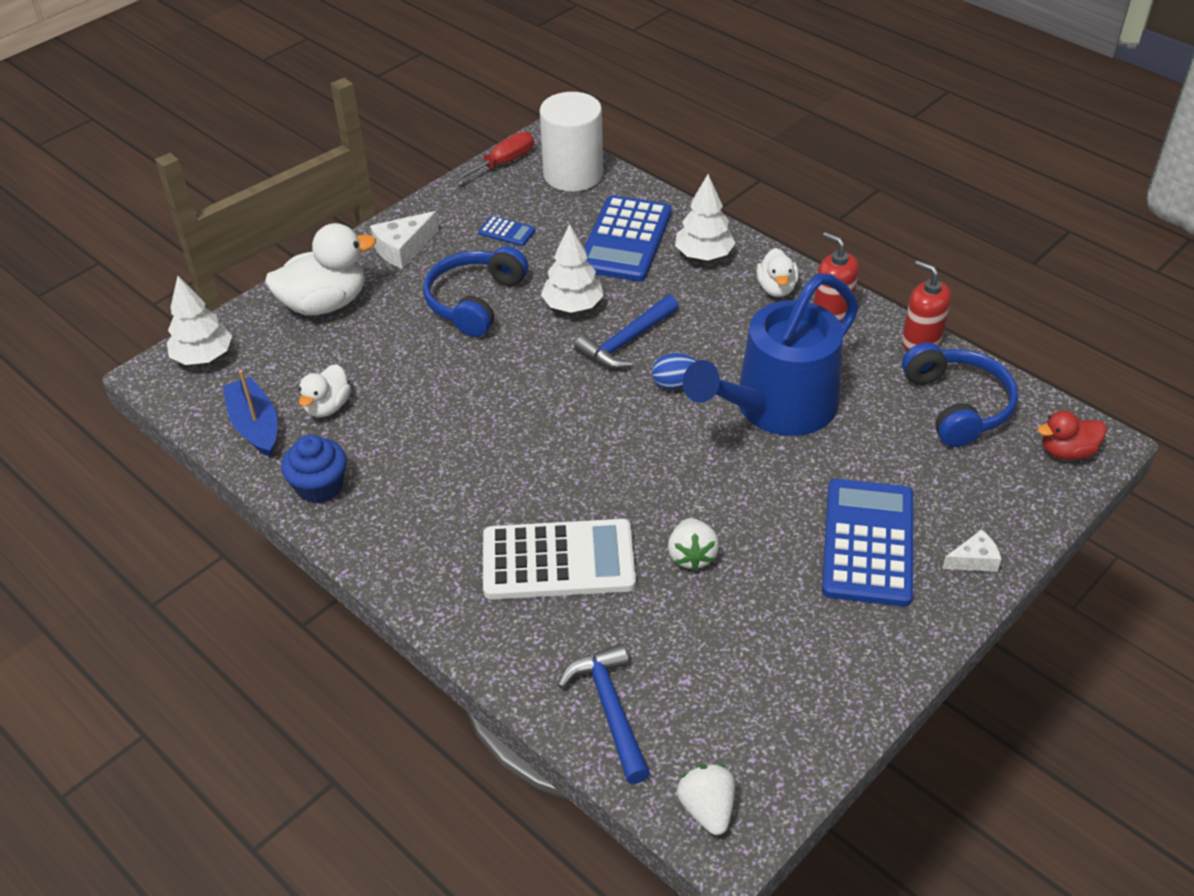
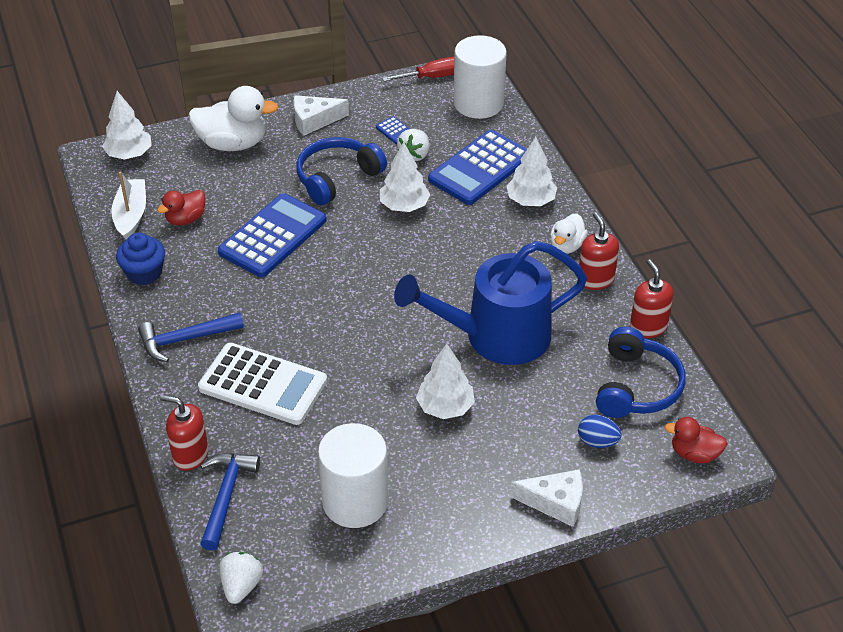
camera: 25 degrees right, 0 degrees up
blue boat [223,370,277,457] -> white boat [111,171,146,240]
white duck [299,364,351,417] -> red duck [157,190,205,226]
blue hammer [574,295,679,369] -> blue hammer moved to [138,312,244,362]
blue egg [652,353,697,390] -> blue egg moved to [578,415,622,448]
white strawberry [668,518,719,571] -> white strawberry moved to [397,129,429,161]
blue calculator [822,479,913,607] -> blue calculator moved to [218,193,327,277]
white cheese [942,529,1001,572] -> white cheese [510,469,583,527], size x1.58
none -> red soap dispenser [160,395,209,471]
none -> white cylinder [318,423,388,528]
none -> white tree [416,344,475,419]

